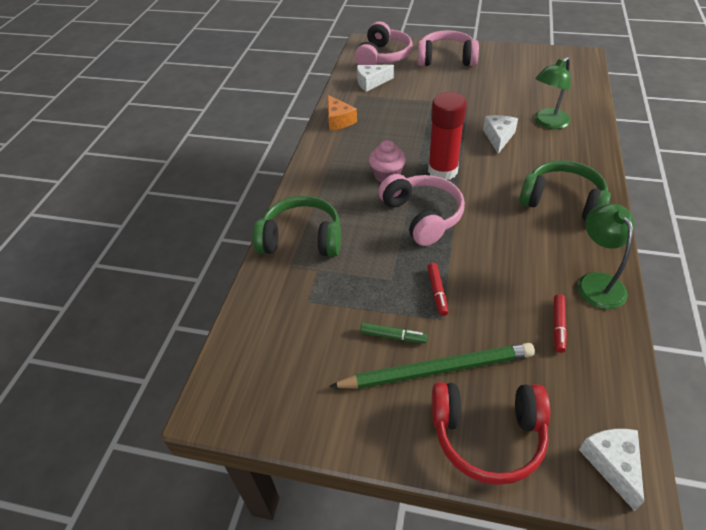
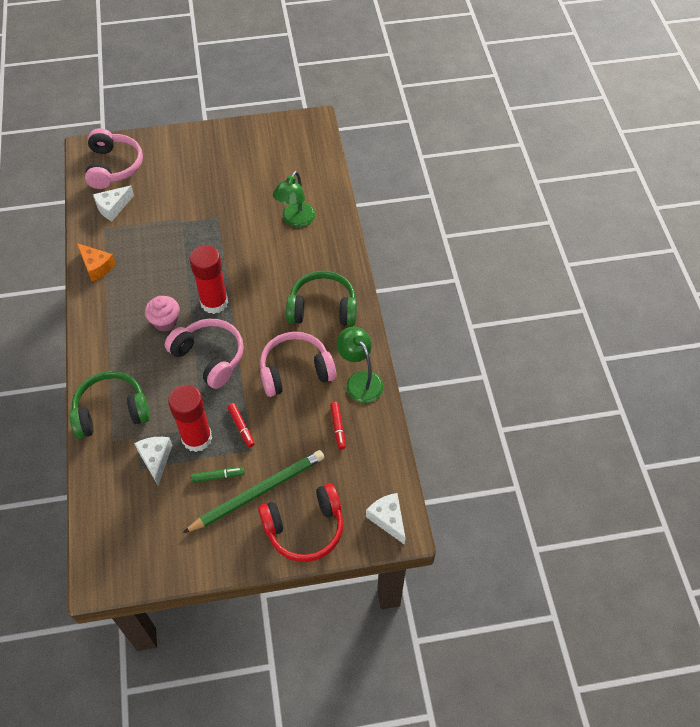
camera: 25 degrees left, 10 degrees up
pink headphones [418,30,479,66] -> pink headphones moved to [260,332,336,397]
white cheese [483,115,518,154] -> white cheese moved to [134,437,172,486]
none -> red glue stick [168,385,212,452]

